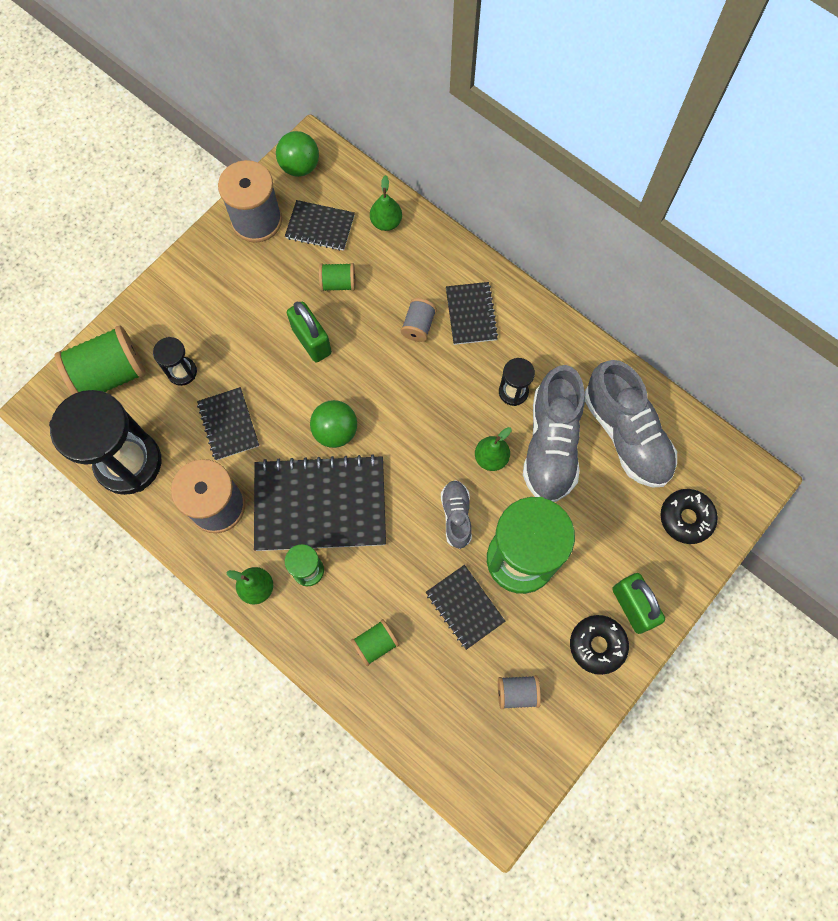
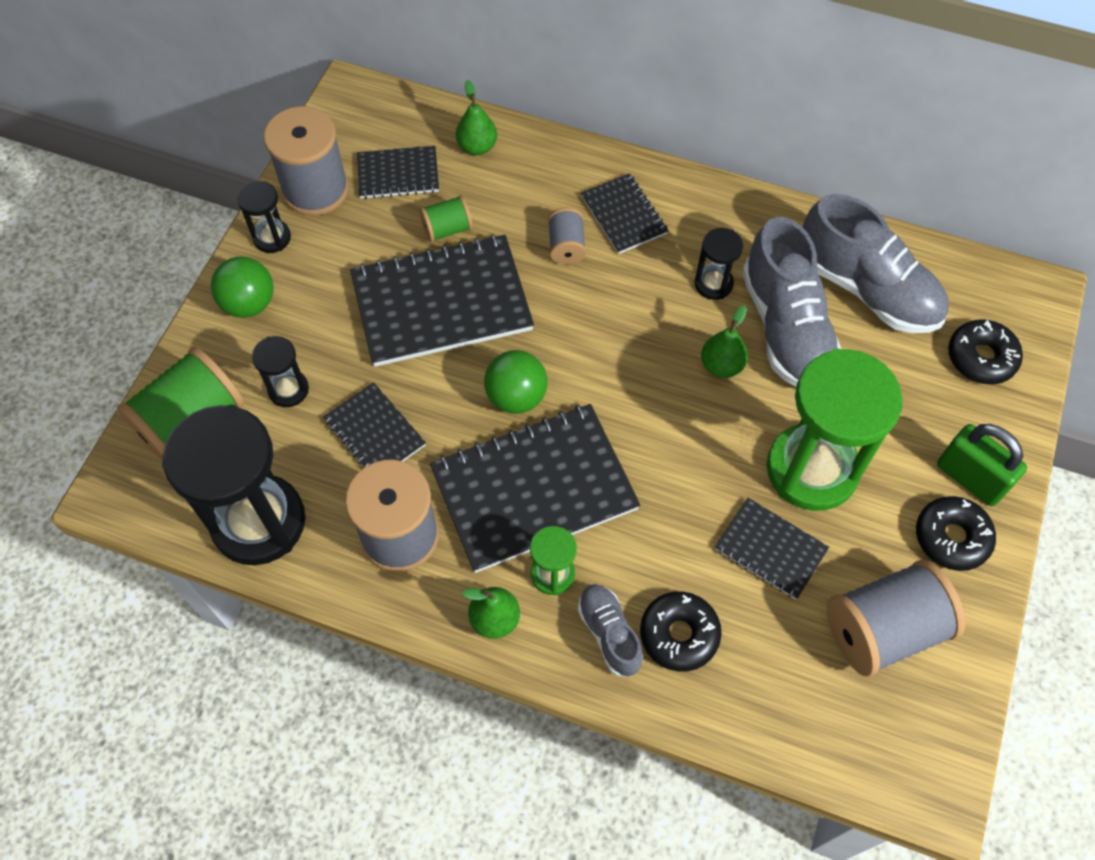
camera: 20 degrees left, 10 degrees down
green ball [276,131,319,177] -> green ball moved to [211,257,274,318]
green padlock [287,302,332,363] -> black notebook [350,234,534,367]
green spool [351,619,399,666] -> black donut [640,591,722,671]
grey shoe [441,480,472,549] -> grey shoe moved to [578,584,643,676]
grey spool [498,675,541,709] -> grey spool [827,560,965,676], size x1.94
none -> black hourglass [237,181,291,253]

